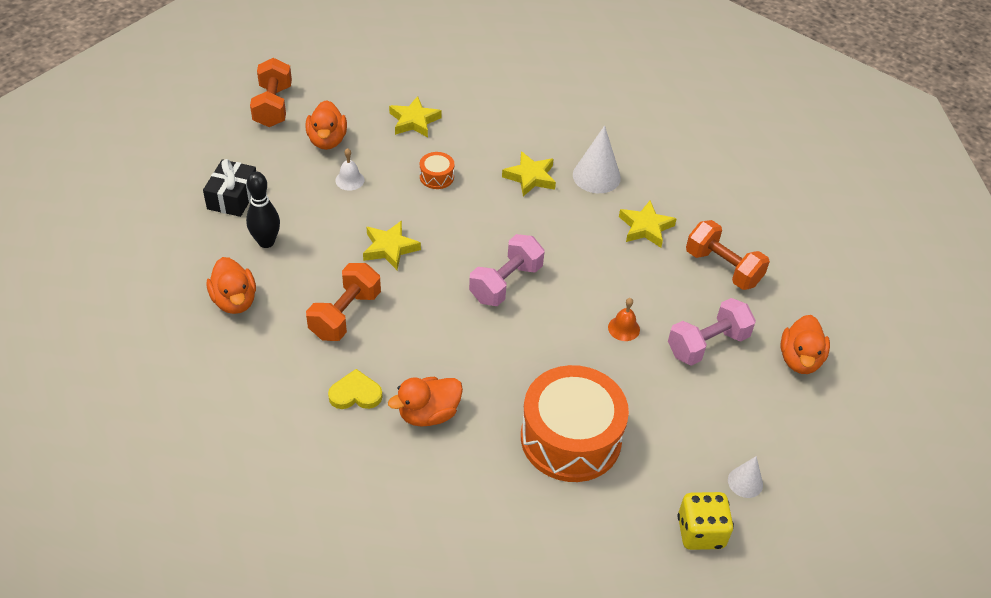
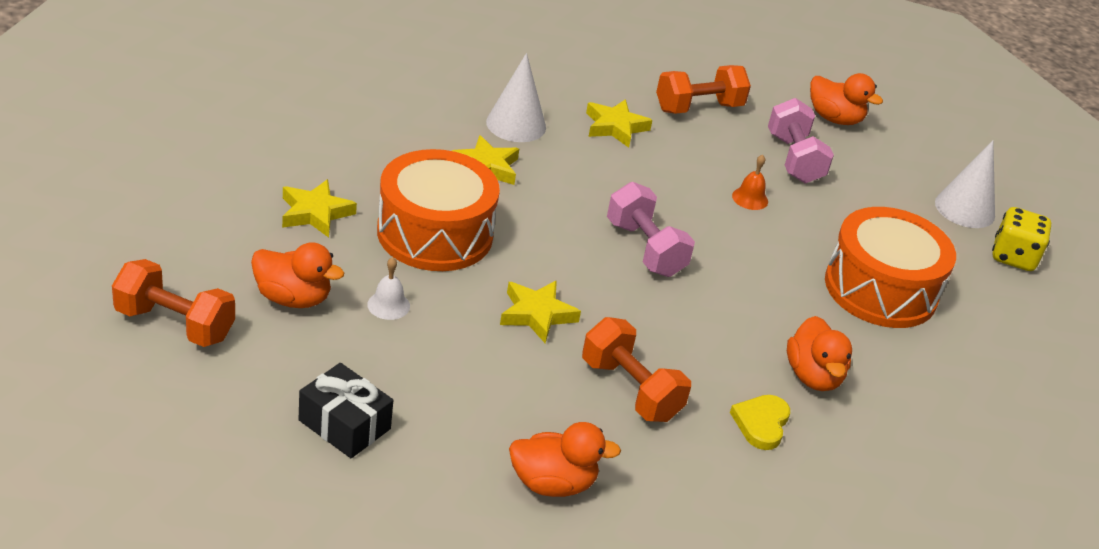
camera: 70 degrees left, 10 degrees down
black bowling pin [246,171,280,248] -> none
orange drum [420,152,454,189] -> orange drum [377,149,500,271], size x2.43
white cone [728,456,763,498] -> white cone [935,141,995,228], size x1.71

